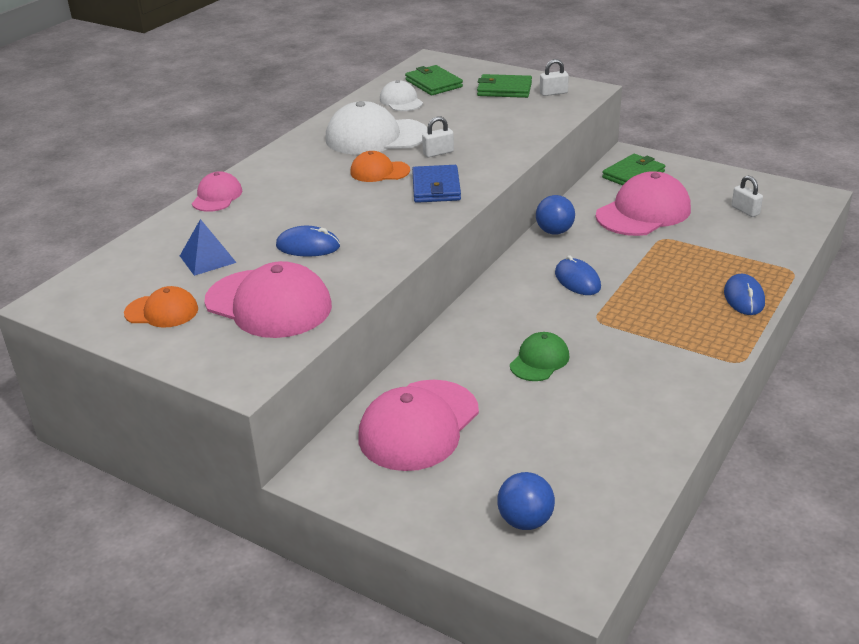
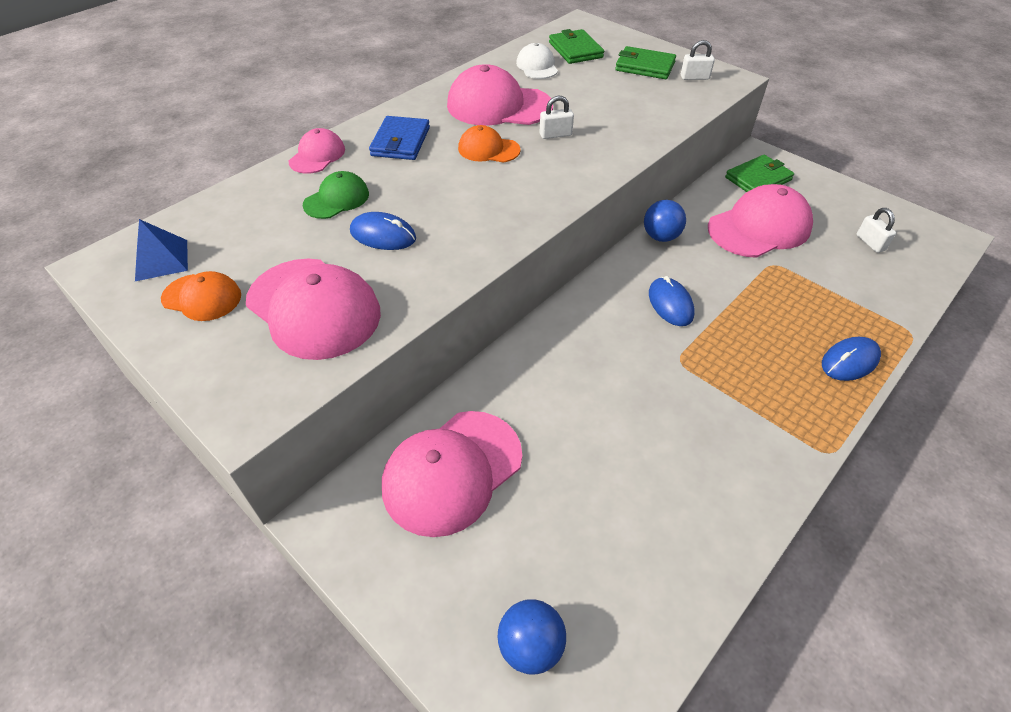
camera: 10 degrees right, 15 degrees up
blue pyramid [180,219,237,276] -> blue pyramid moved to [135,219,188,281]
white cap [325,101,428,155] -> pink cap [447,64,553,126]
blue wallet [412,165,461,203] -> blue wallet moved to [369,116,430,160]
green cap [510,332,569,381] -> green cap moved to [303,171,369,219]
blue mouse [724,274,765,315] -> blue mouse turned 45 degrees clockwise [822,337,881,381]

